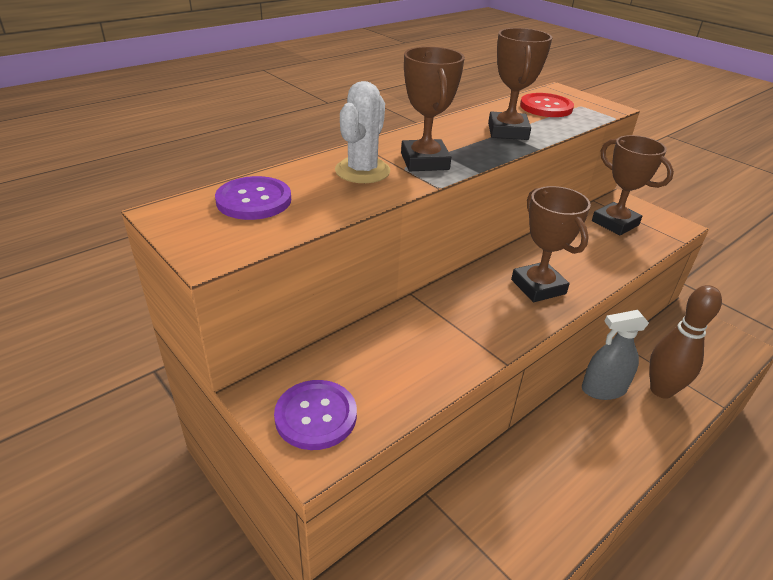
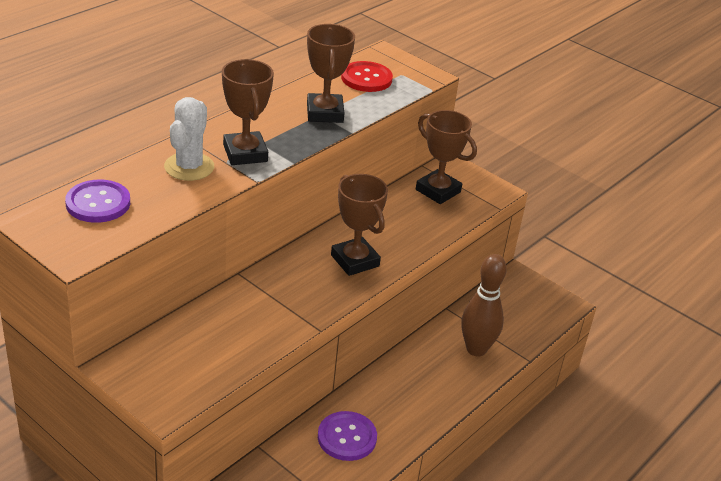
camera: 10 degrees left, 0 degrees up
purple button [274,380,357,450] -> purple button moved to [318,411,377,461]
grey spray bottle [582,310,649,400] -> none

